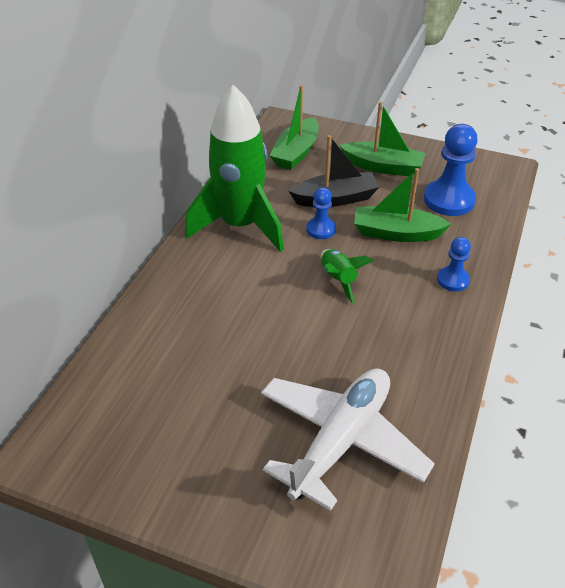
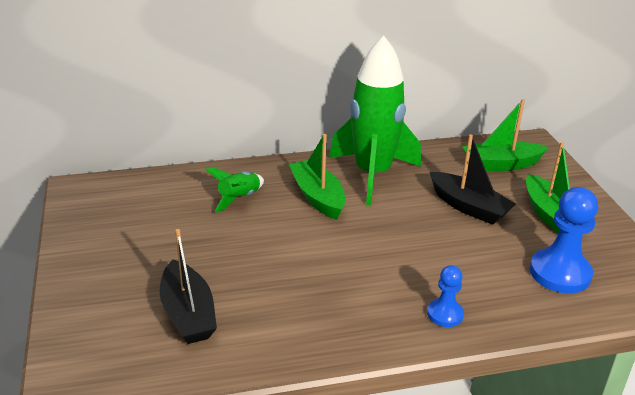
camera: 55 degrees right, 10 degrees down
white plane [261,368,435,511] -> black boat [159,229,217,344]
blue pawn [306,187,336,239] -> none
green rocket [321,249,374,304] -> green rocket moved to [205,168,264,213]
green boat [354,168,451,242] -> green boat moved to [289,134,345,220]

